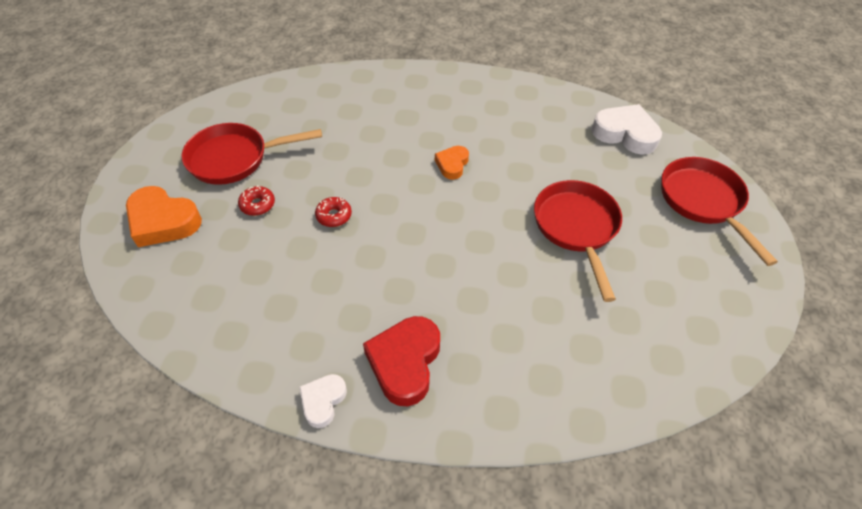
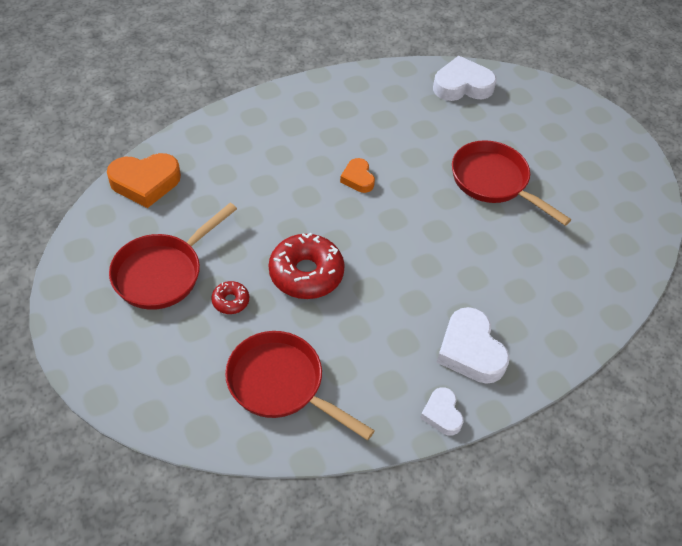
camera: 40 degrees left, 0 degrees up
orange heart [126,186,202,247] -> orange heart moved to [107,153,181,208]
red donut [315,197,352,227] -> red donut [269,233,345,299], size x2.06
red heart [363,316,440,406] -> white heart [436,307,510,384]
red pan [661,157,778,266] -> red pan moved to [225,331,375,440]

